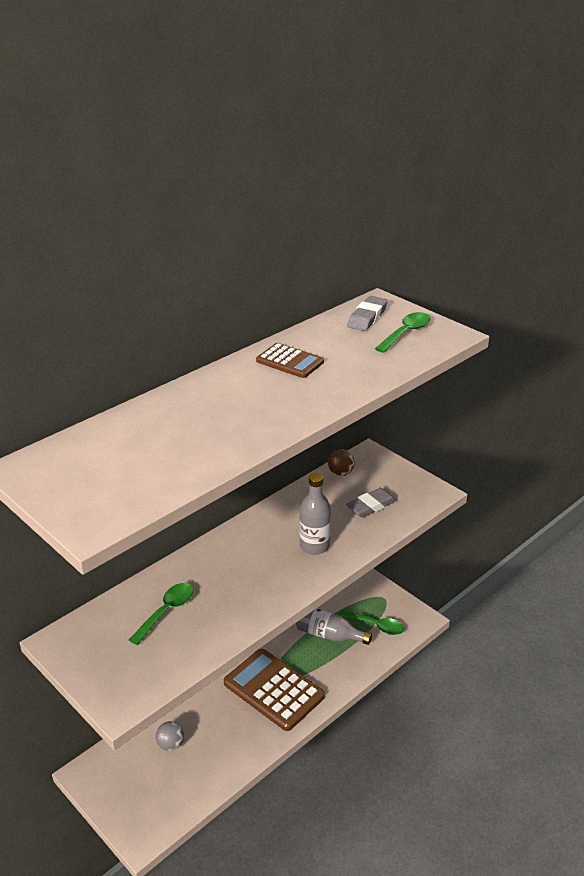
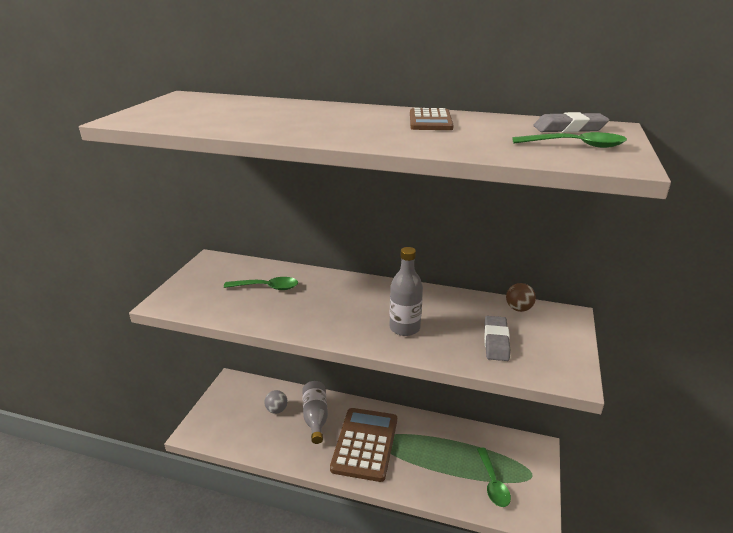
camera: 60 degrees right, 5 degrees down
grey bottle [296,608,372,645] -> grey bottle moved to [302,381,328,444]
grey eraser [346,488,397,518] -> grey eraser turned 75 degrees clockwise [484,316,510,361]

